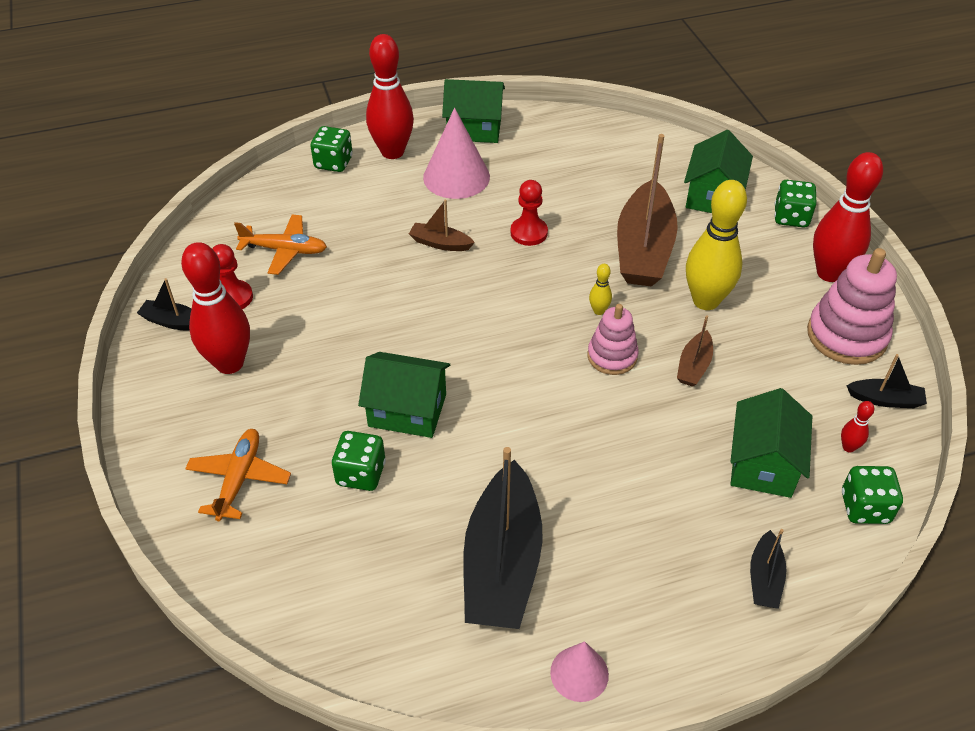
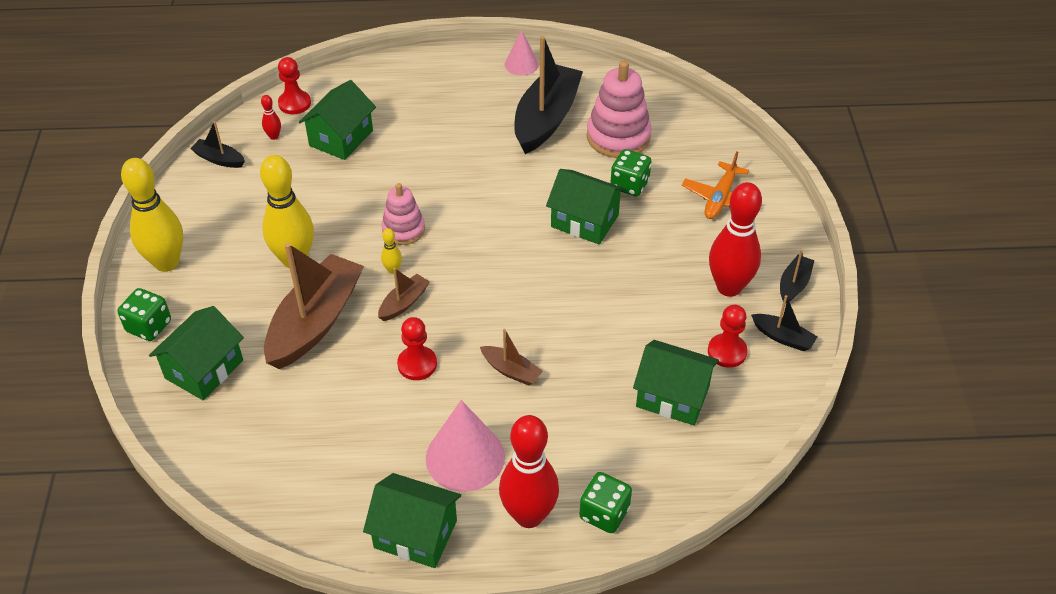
camera: 165 degrees left, 0 degrees up
orange plane [234,214,327,275] -> green house [633,340,719,425]
brown boat [677,316,713,387] -> brown boat moved to [378,268,430,321]
black boat [750,529,787,609] -> black boat moved to [780,250,814,303]
pink stacking toy [807,248,897,365] -> pink stacking toy moved to [587,61,652,158]
red bowling pin [813,152,883,282] -> yellow bowling pin [121,158,183,272]
green dice [842,466,903,524] -> red pawn [278,57,311,114]

